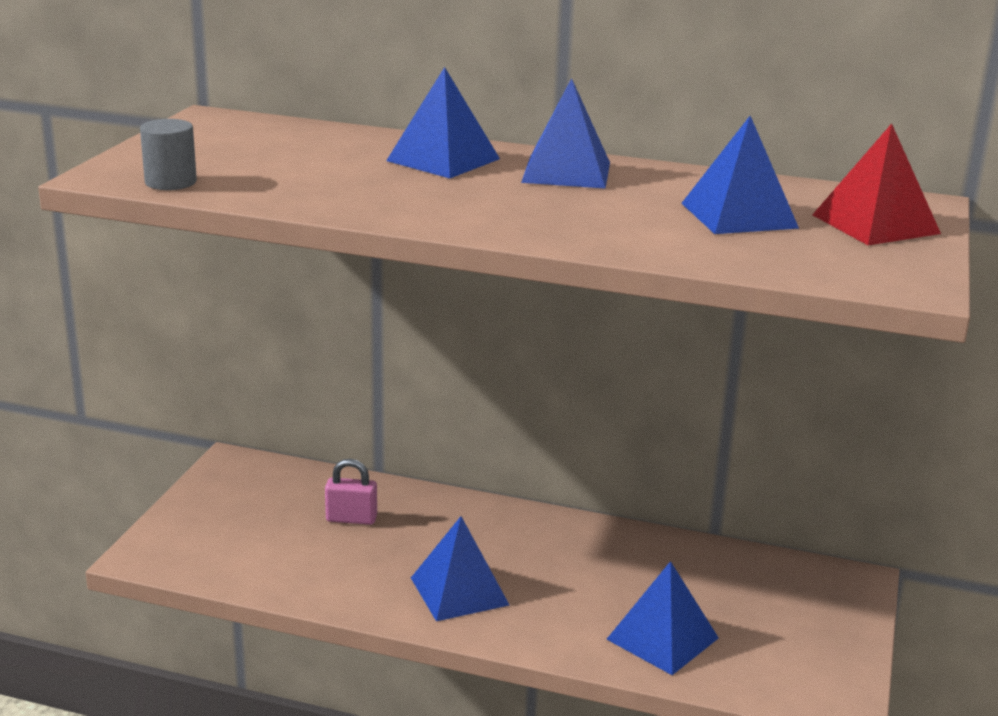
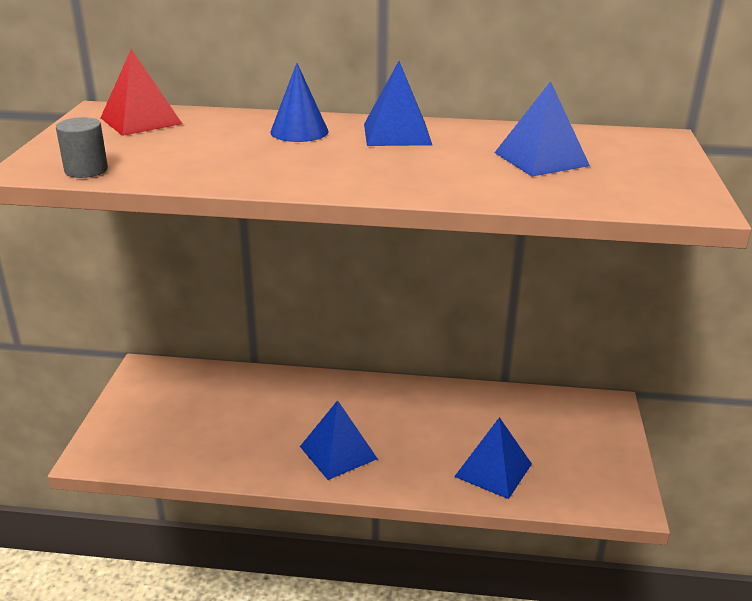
camera: 10 degrees left, 5 degrees up
pink padlock [325,459,377,525] -> none
blue pyramid [386,67,500,178] -> blue cone [270,63,329,142]
red pyramid [812,123,941,245] -> red pyramid moved to [101,49,182,136]

